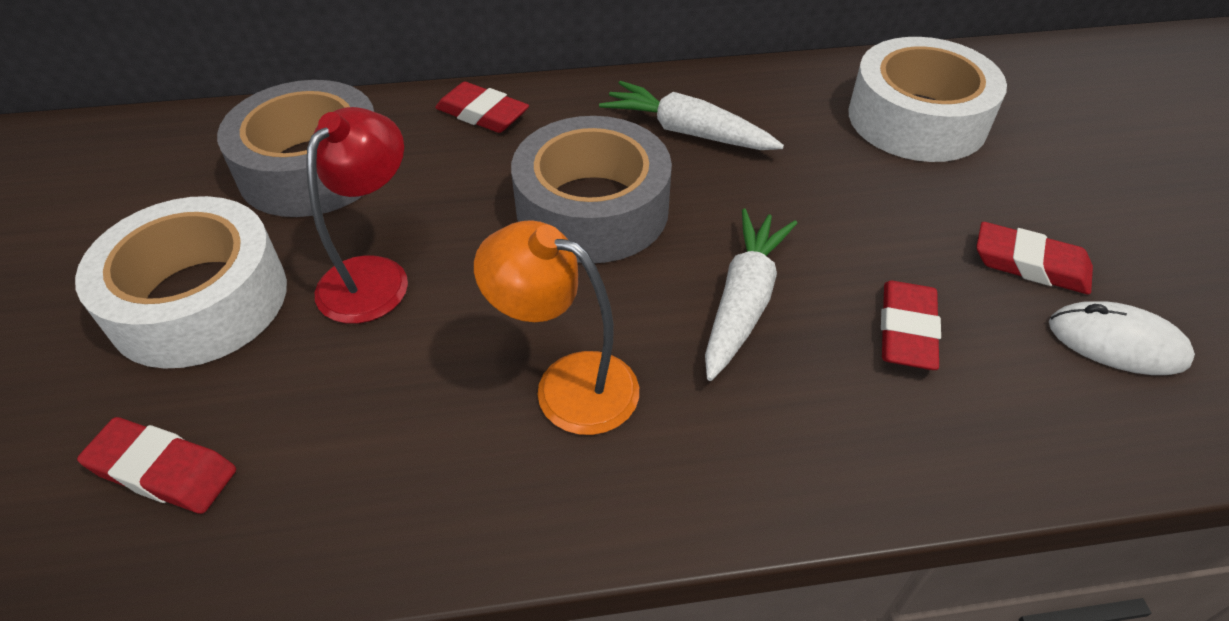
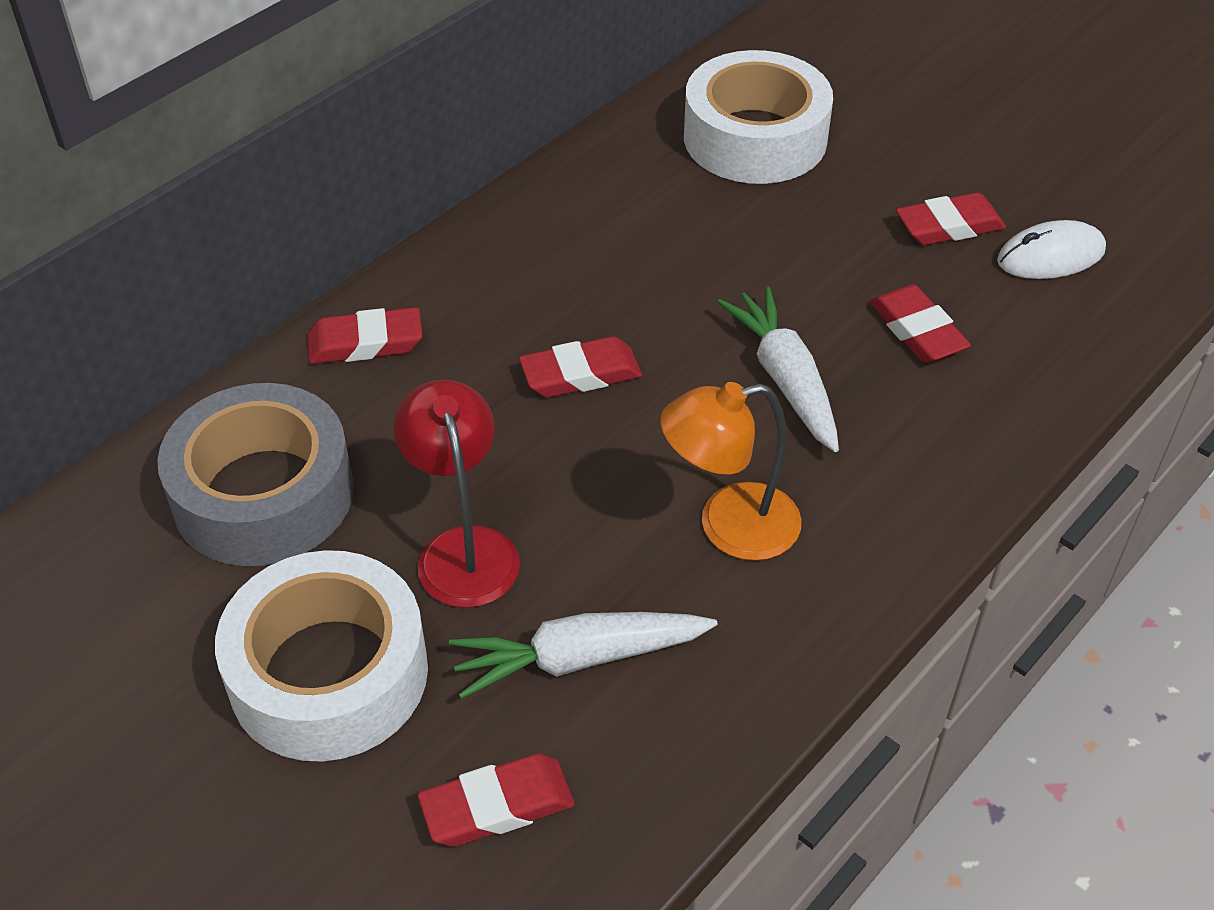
camera: 40 degrees left, 0 degrees up
grey tape [511,116,672,263] -> red eraser [519,336,642,397]
white carrot [599,81,784,150] -> white carrot moved to [449,612,717,699]

